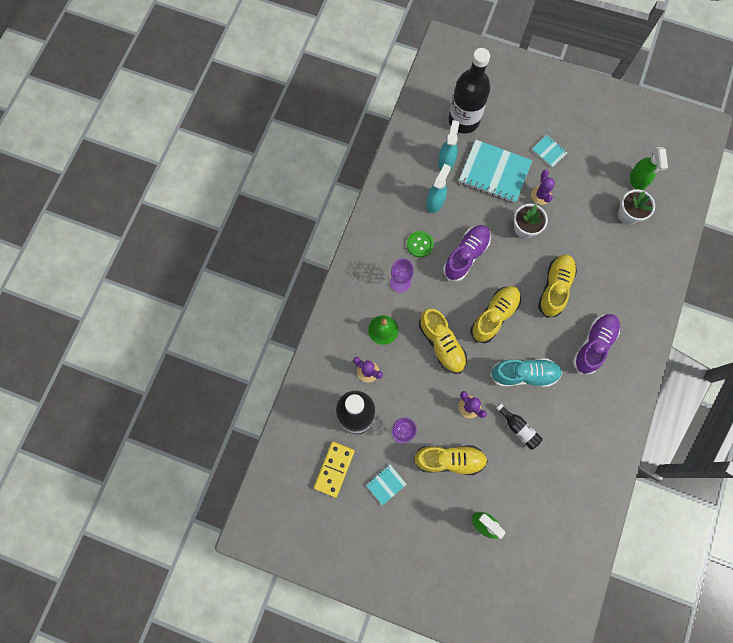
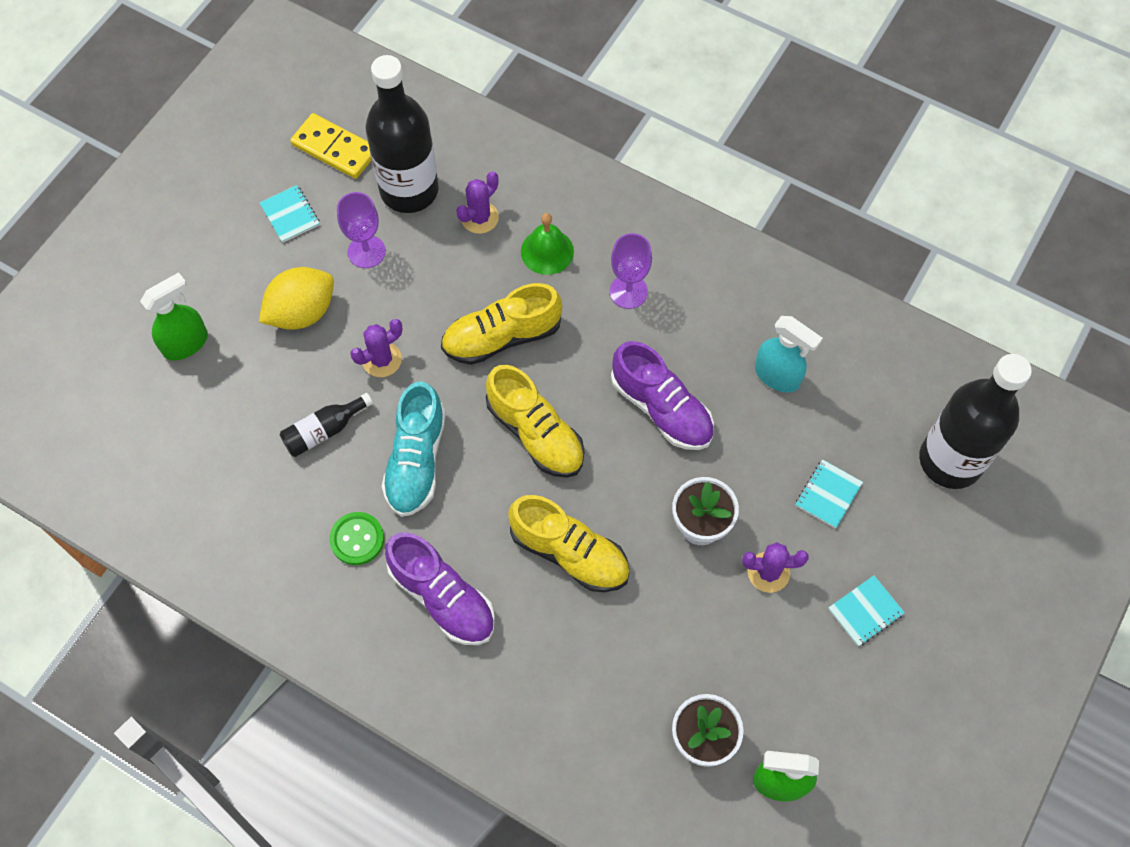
camera: 100 degrees right, 10 degrees down
green button [407,231,434,257] -> green button moved to [329,512,384,565]
yellow shoe [413,445,488,475] -> yellow lemon [259,267,334,330]
turquoise spray bottle [438,120,459,171] -> none
turquoise notebook [459,140,532,203] -> turquoise notebook [795,459,863,529], size x0.47

